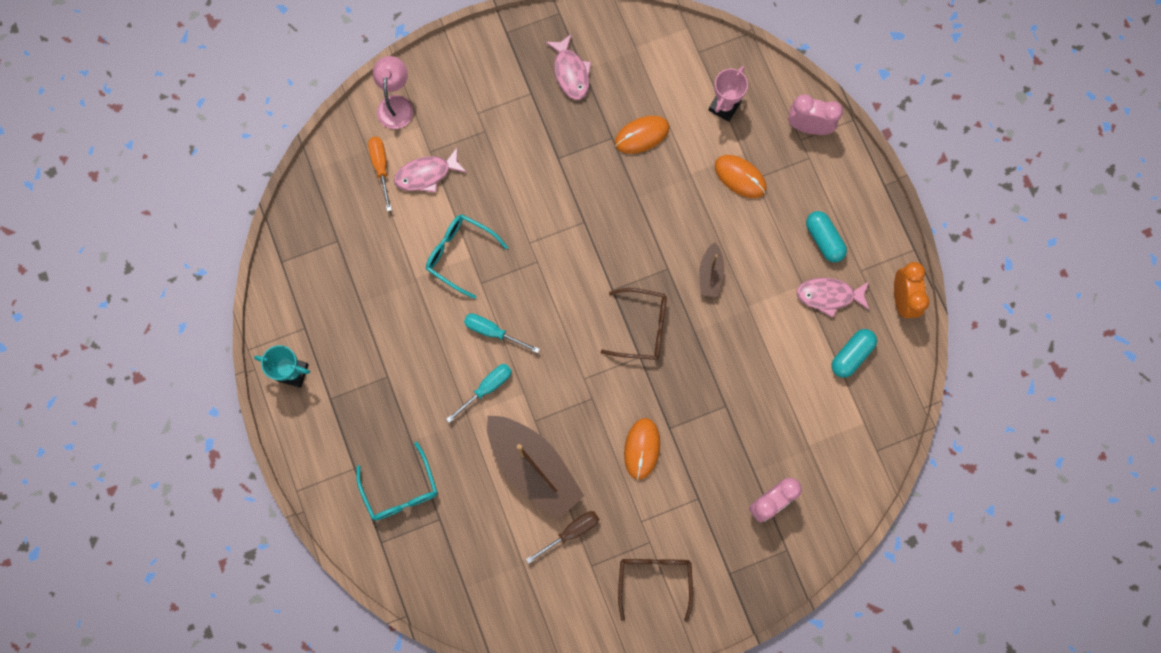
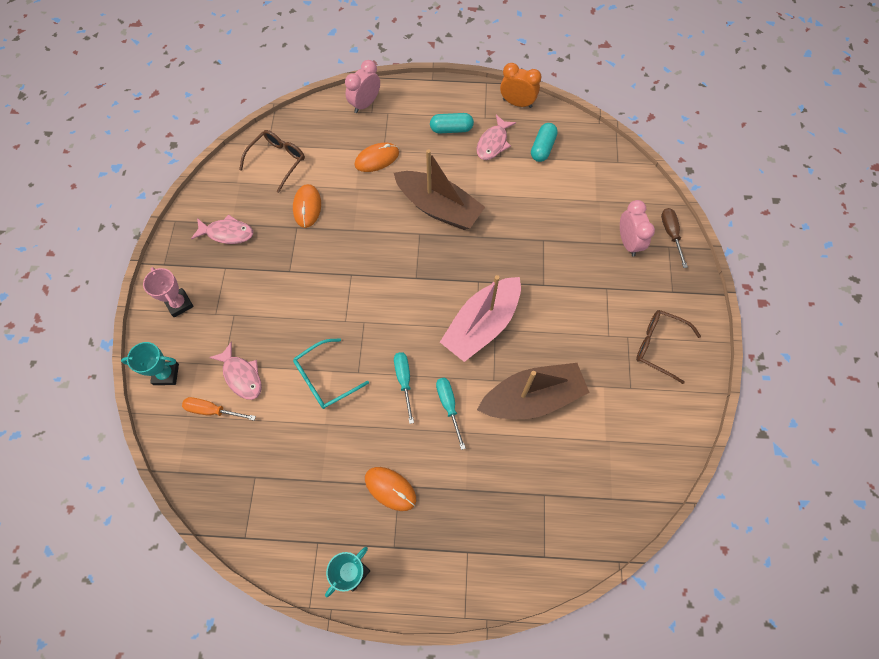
camera: 65 degrees left, 10 degrees down
turquoise glasses [356,442,437,520] -> none
pink lamp [373,56,413,129] -> turquoise trophy [121,342,179,385]
pink fish [394,147,467,193] -> pink fish turned 45 degrees counterclockwise [209,342,262,400]
turquoise screwdriver [464,313,540,353] -> turquoise screwdriver turned 120 degrees clockwise [394,352,414,424]
brown screwdriver [526,511,599,564] -> brown screwdriver moved to [661,208,688,268]
brown glasses [601,288,667,360] -> brown glasses moved to [239,130,305,193]
orange mouse [624,418,660,480] -> orange mouse moved to [365,467,416,511]
brown boat [699,242,724,297] -> brown boat [394,149,485,230], size x2.11
pink trophy [709,66,748,122] -> pink trophy moved to [143,267,194,317]
turquoise capsule [831,329,877,378] -> turquoise capsule turned 45 degrees clockwise [531,123,558,162]
none -> pink boat [440,275,521,362]

